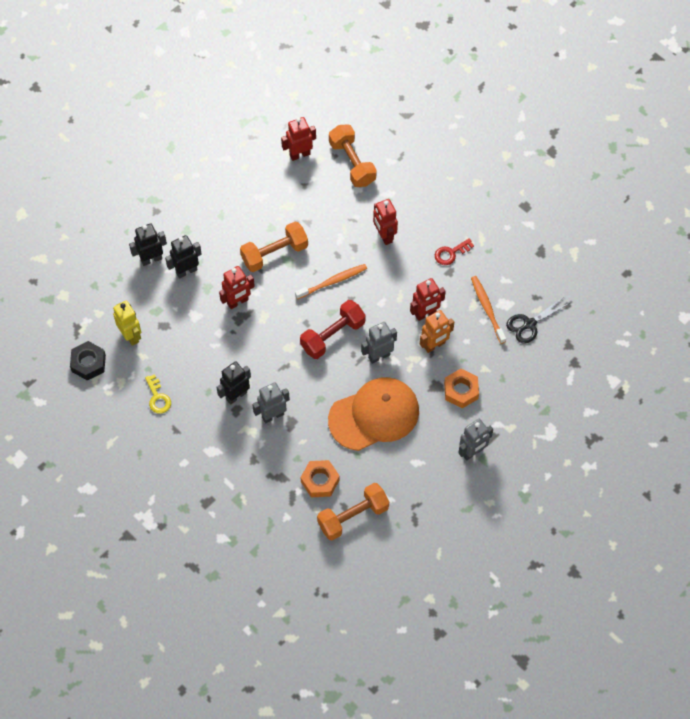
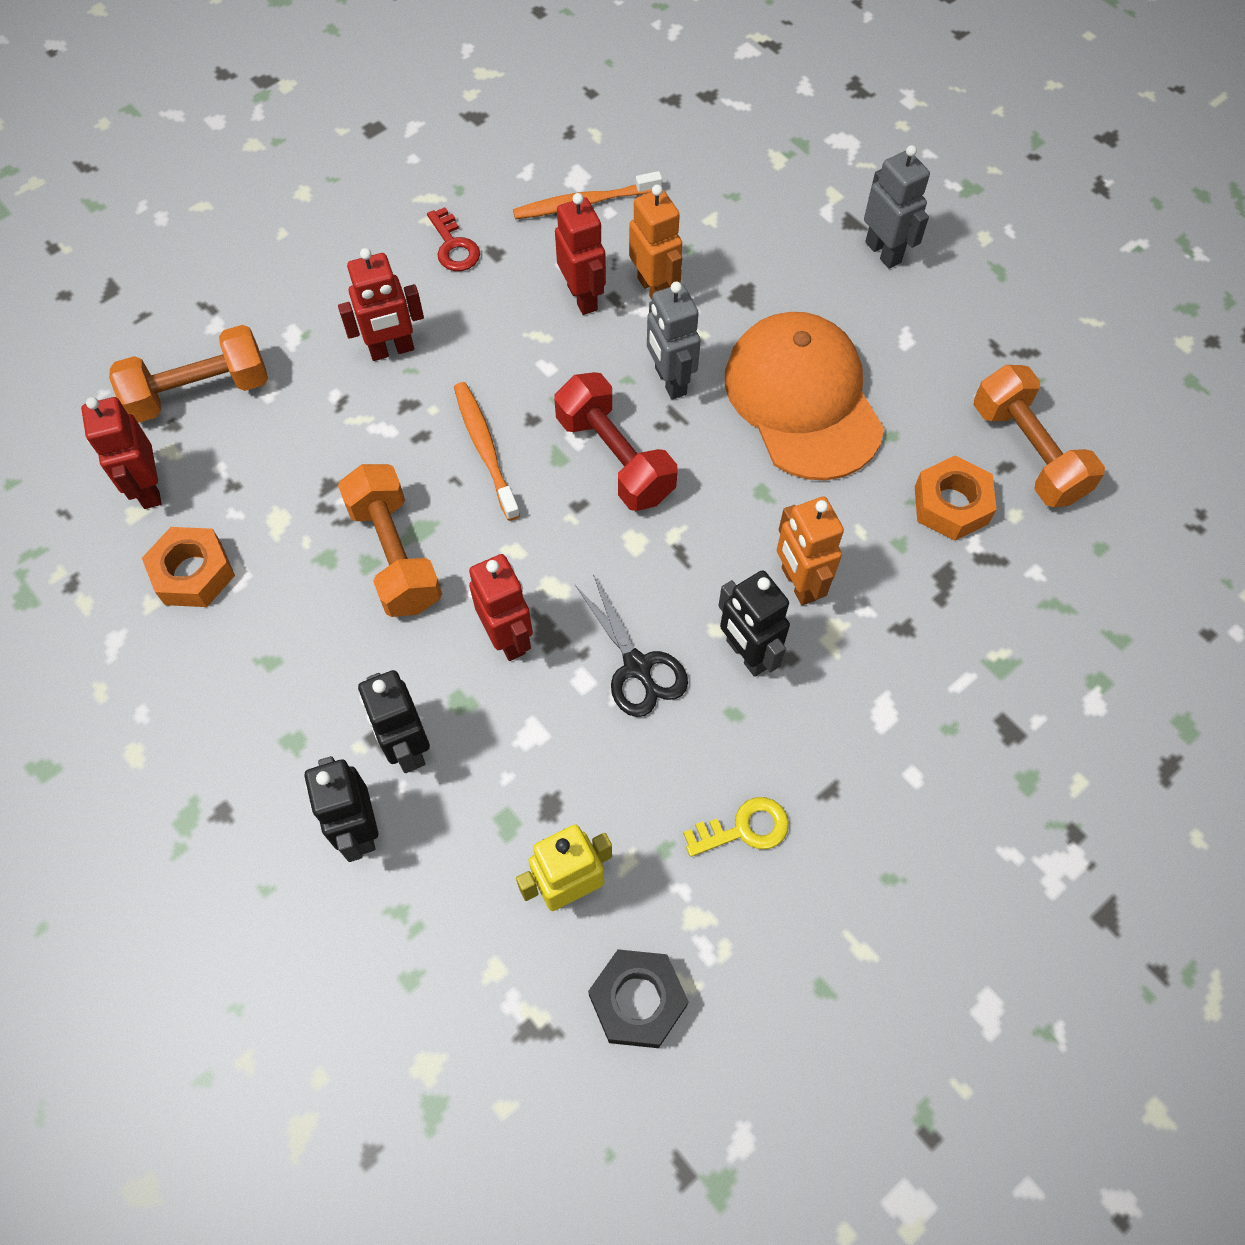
camera: 85 degrees left, 0 degrees up
grey robot [252,382,290,423] -> orange robot [777,496,844,606]
orange nut [444,369,479,408] -> orange nut moved to [142,527,235,607]
black scissors [506,296,570,344] -> black scissors moved to [575,574,688,717]

